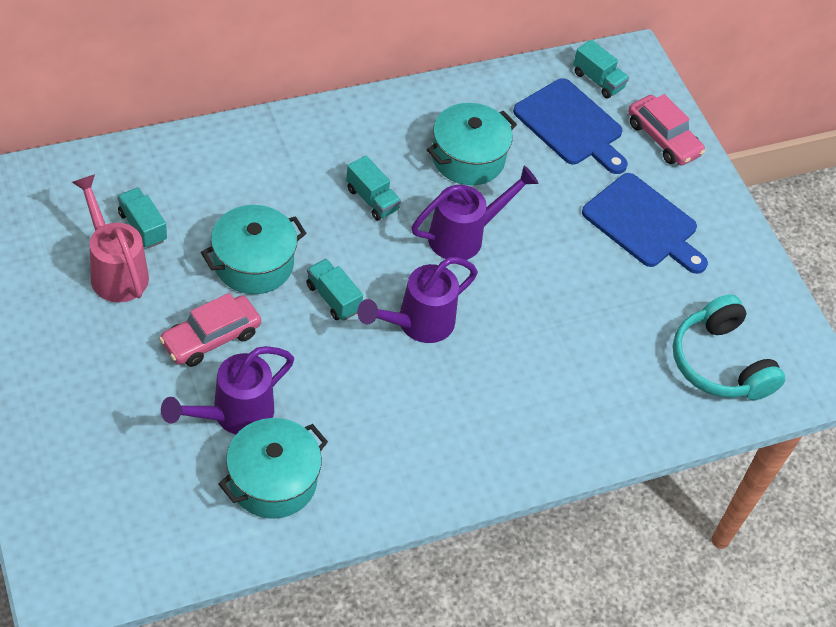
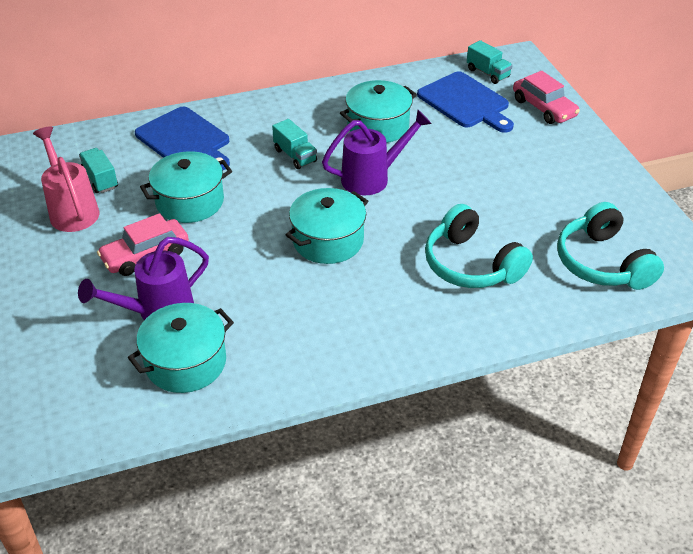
camera: 10 degrees right, 10 degrees down
turquoise truck [306,259,363,321] -> none
purple watering can [357,257,478,343] -> turquoise pot [286,188,368,264]
blue cutting board [582,173,708,274] -> blue cutting board moved to [135,107,230,170]
none -> turquoise headphones [425,204,533,288]

